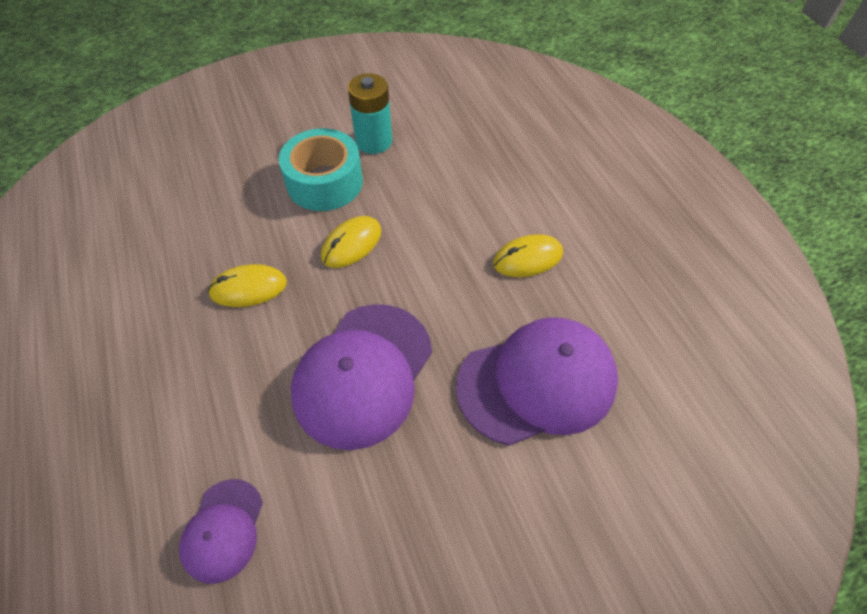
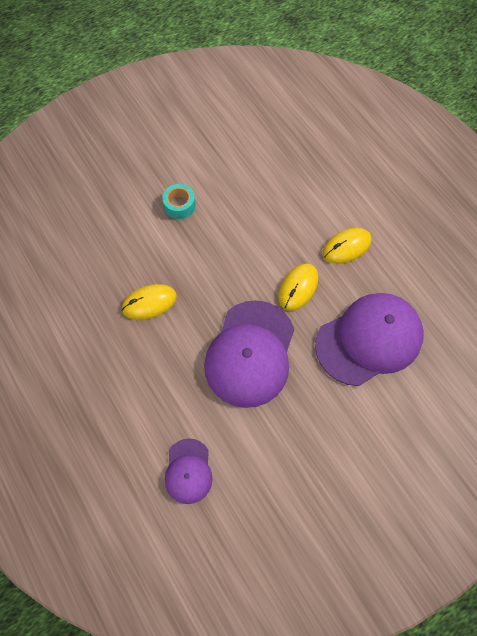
camera: 10 degrees left, 10 degrees up
turquoise tape [279,128,363,211] -> turquoise tape [162,184,195,219], size x0.53
yellow mouse [321,216,381,268] -> yellow mouse moved to [278,264,318,311]
turquoise battery [348,73,392,154] -> none

